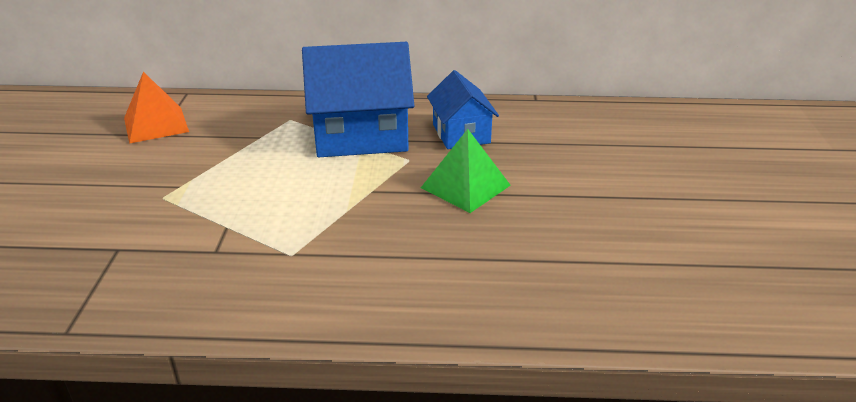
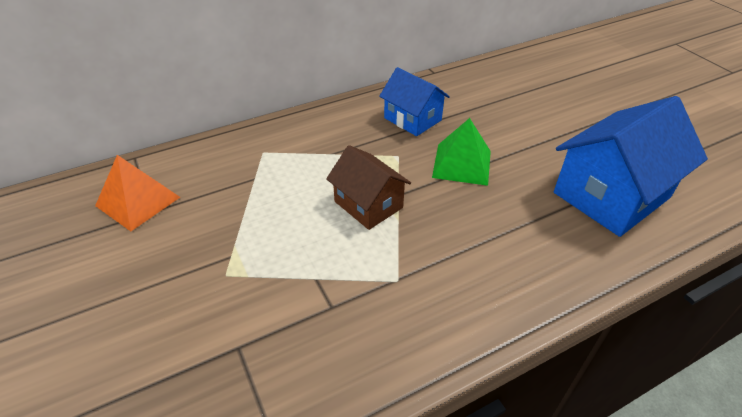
camera: 30 degrees left, 10 degrees up
blue house [302,42,414,157] -> blue house moved to [554,96,708,237]
none -> brown house [326,145,411,230]

